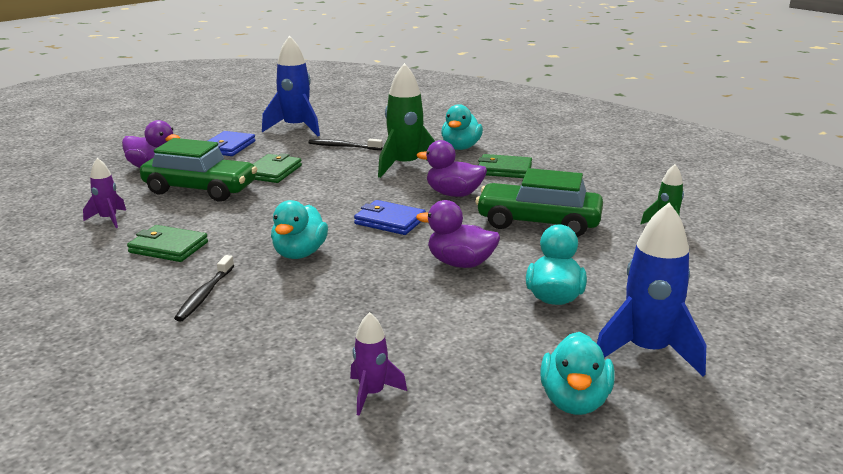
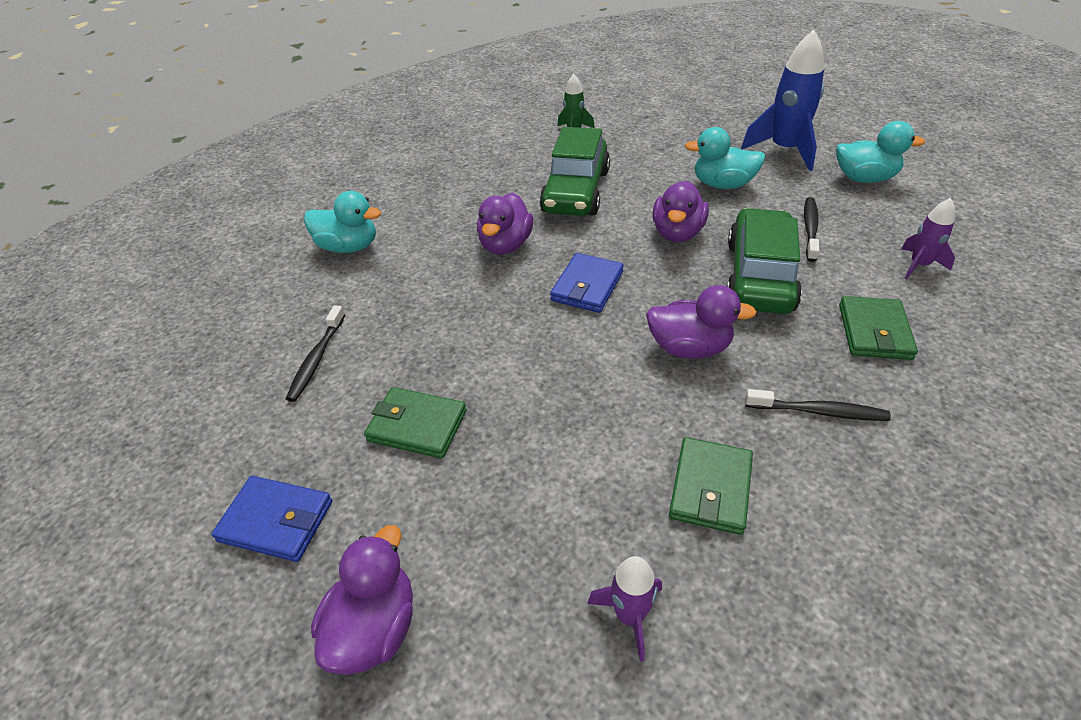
camera: 90 degrees left, 20 degrees up
green car [140,138,257,202] -> green car moved to [726,208,802,314]
blue rocket [262,35,320,136] -> none
turquoise duck [271,200,328,259] -> purple duck [646,285,757,359]
green rocket [378,63,435,178] -> none
green wallet [478,154,532,178] -> green wallet moved to [839,296,918,360]
none -> black toothbrush [804,197,819,262]

